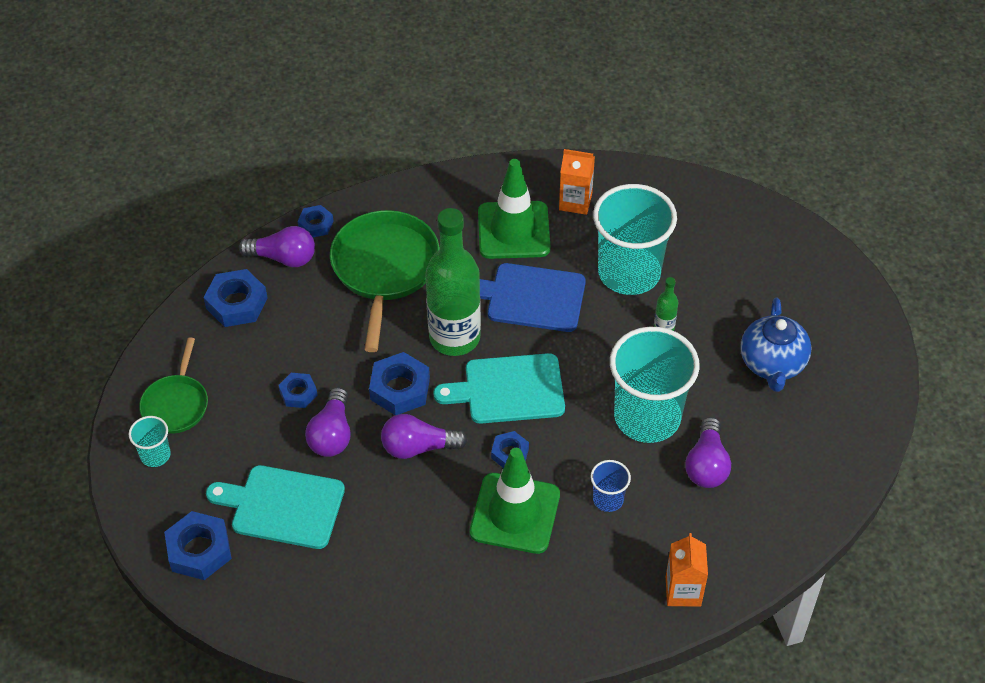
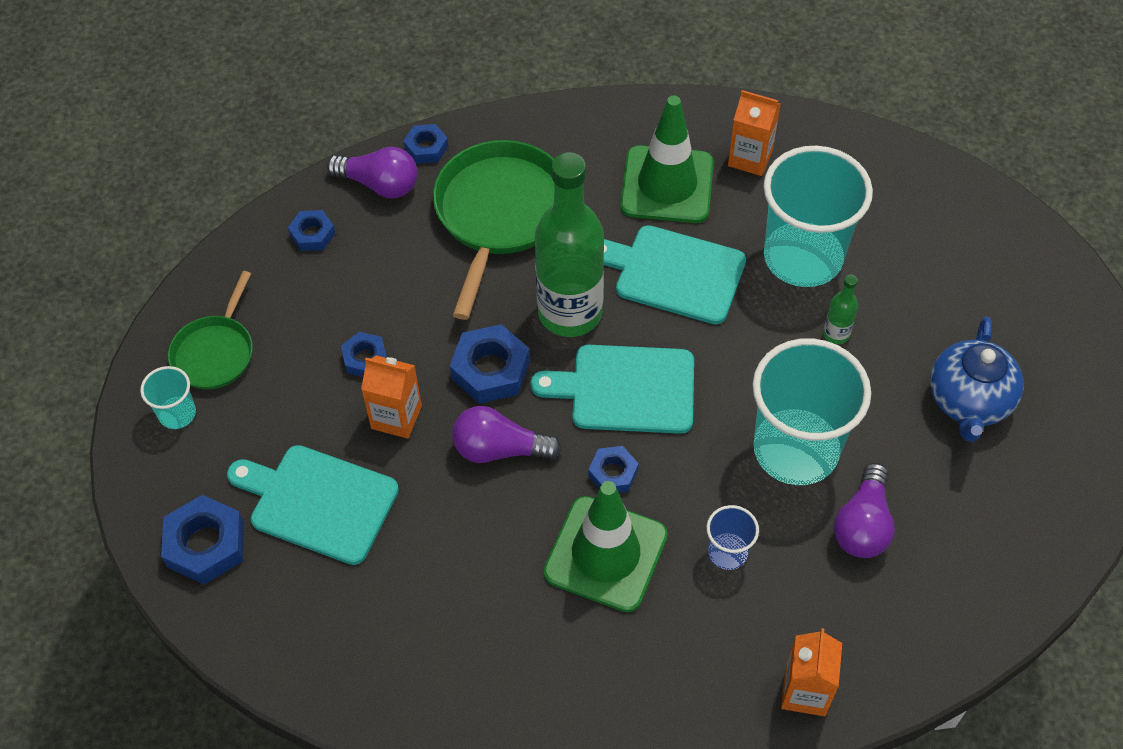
camera: 10 degrees right, 5 degrees up
blue nut [203,269,268,327] -> blue nut [288,210,335,251], size x0.60
purple light bulb [305,387,351,457] -> orange carton [361,355,422,439]
blue cutting board [480,263,586,332] -> turquoise cutting board [604,225,746,324]

